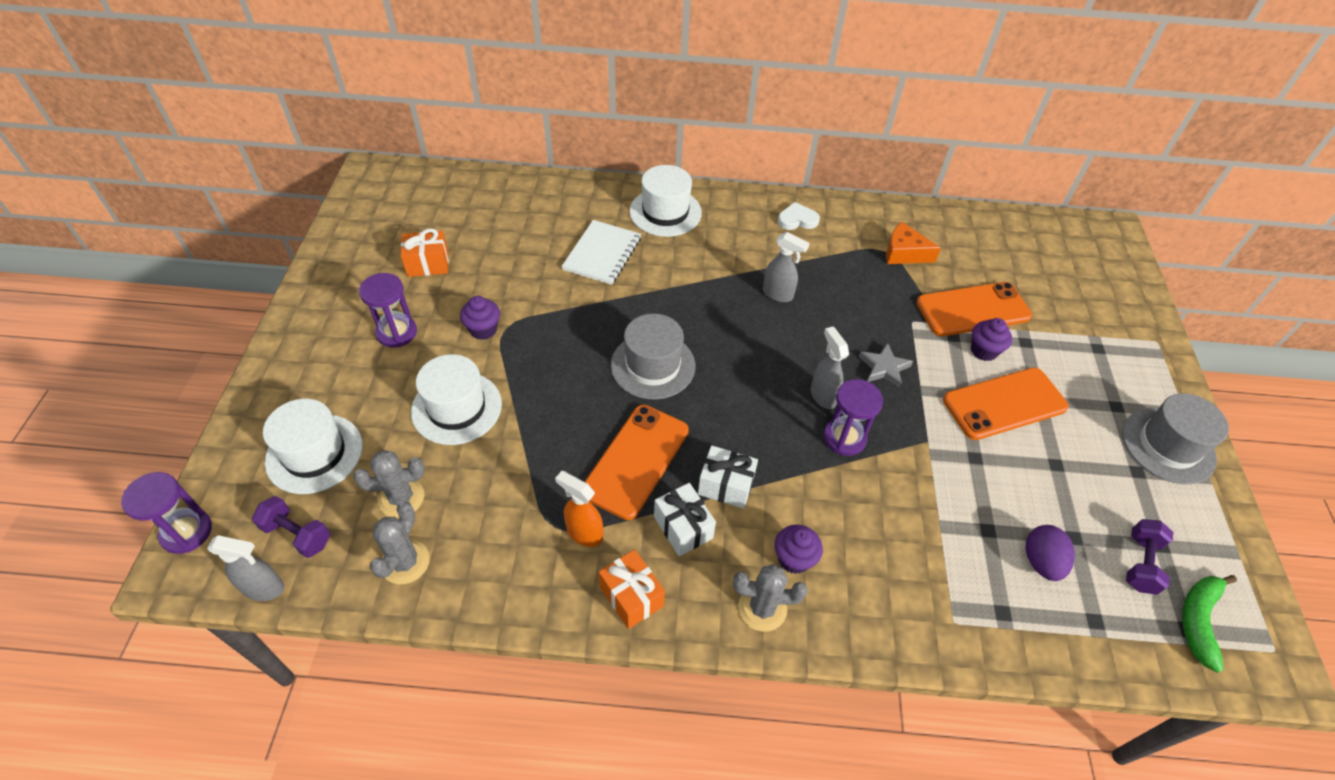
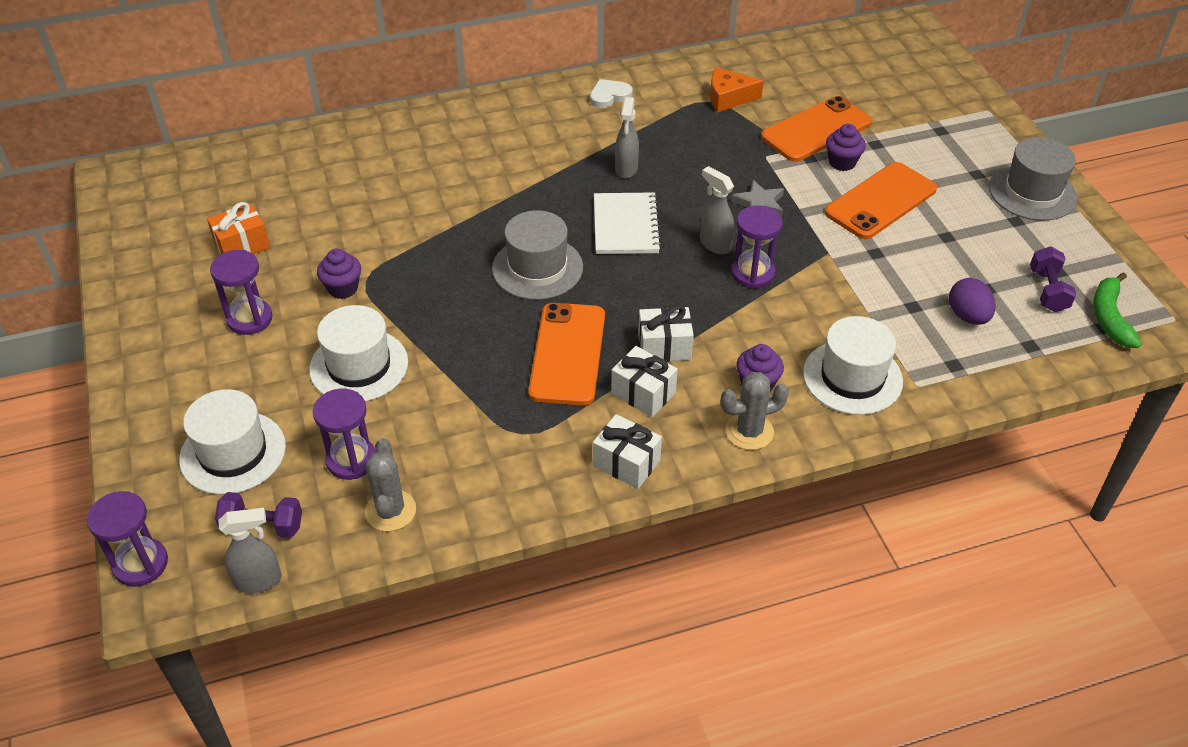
camera: 20 degrees left, 5 degrees down
grey cactus [353,450,425,518] -> purple hourglass [313,389,376,480]
orange spray bottle [555,471,603,547] -> none
white notebook [561,220,641,285] -> white notebook moved to [594,192,662,254]
orange gift [599,549,665,629] -> white gift [593,414,662,489]
white hat [629,165,702,237] -> white hat moved to [803,316,903,415]
grey spray bottle [763,232,810,302] -> grey spray bottle turned 90 degrees clockwise [615,97,639,179]

